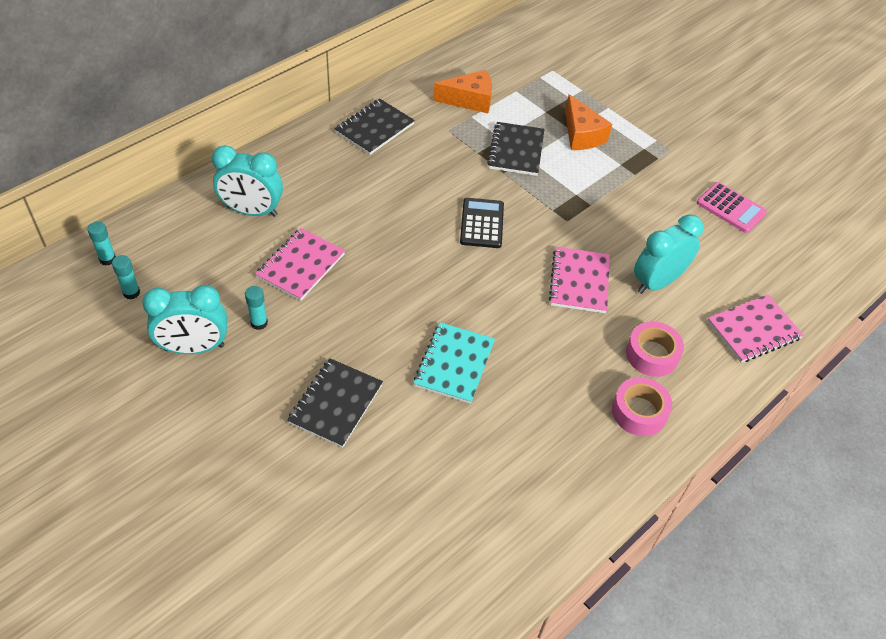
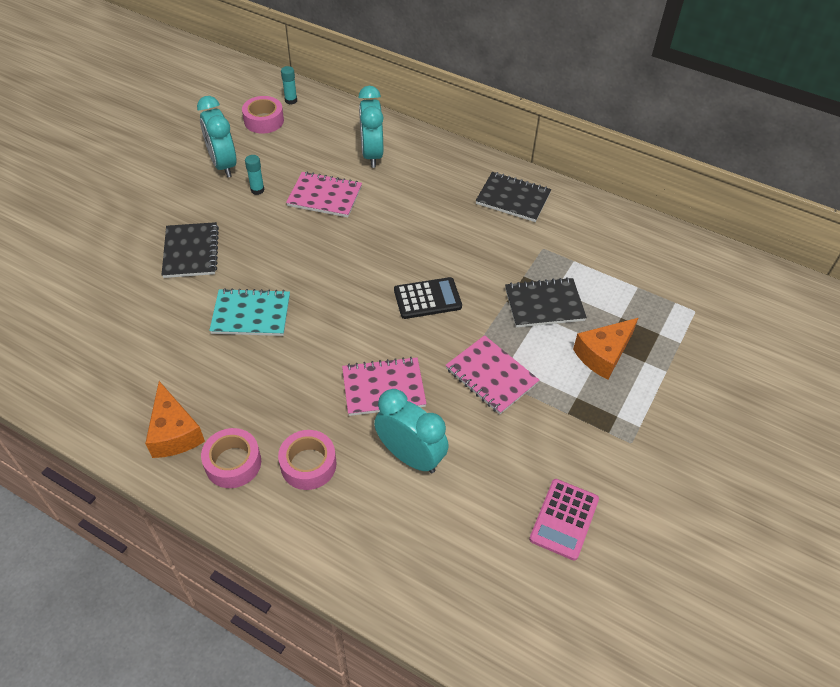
camera: 75 degrees right, 0 degrees up
turquoise glue stick [112,255,140,300] -> pink tape [242,96,284,134]
black notebook [287,358,383,448] -> black notebook turned 75 degrees clockwise [162,222,219,278]
orange cheese [433,70,492,113] -> orange cheese moved to [145,381,205,458]
pink notebook [707,295,803,363] -> pink notebook moved to [445,335,539,414]

